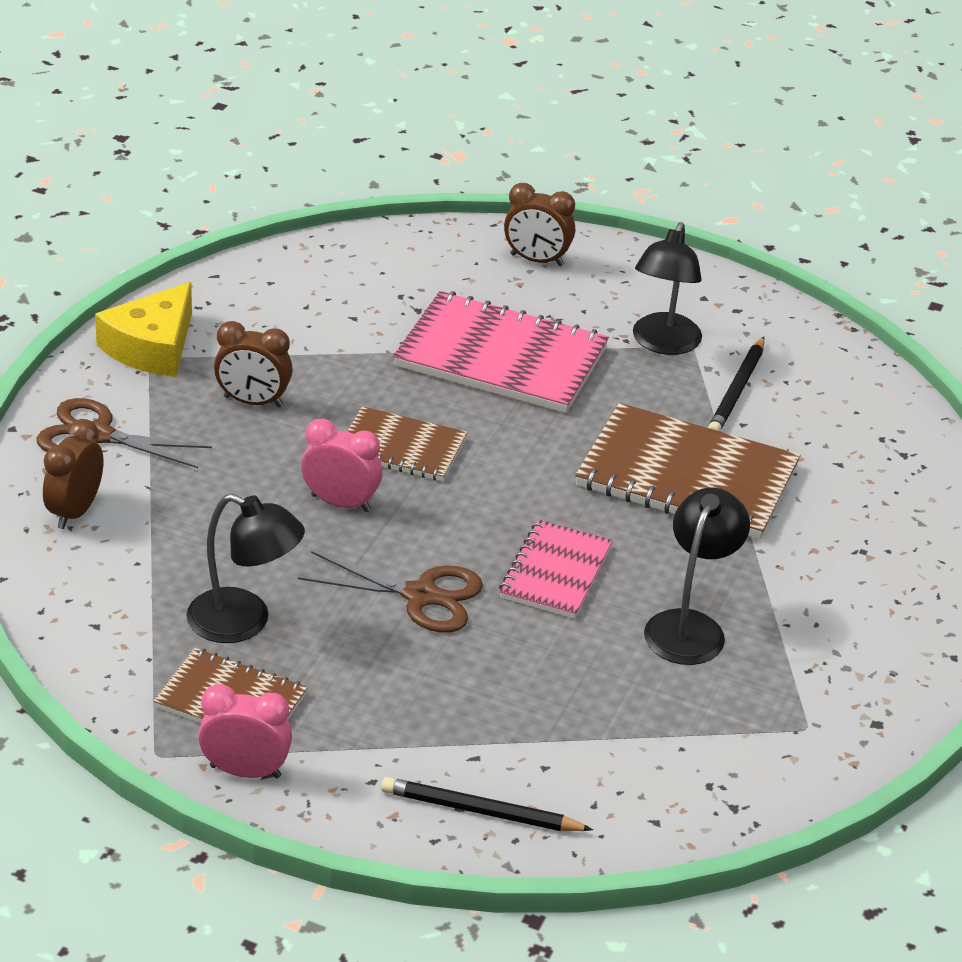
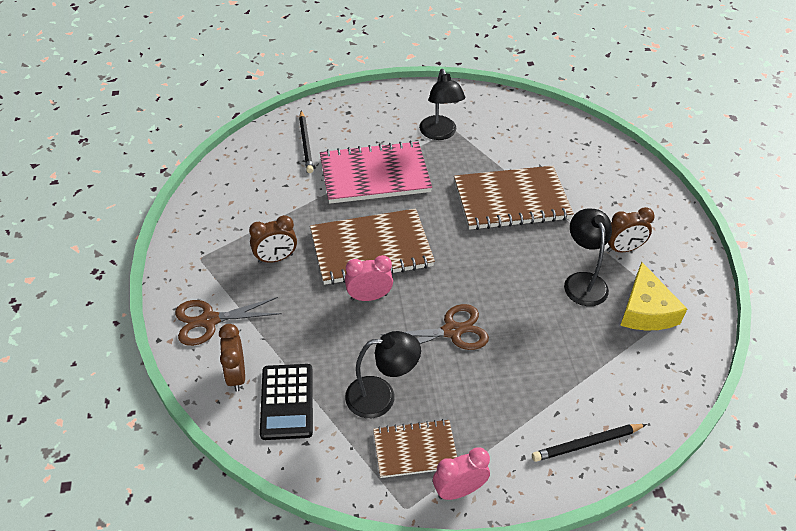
camera: 30 degrees left, 10 degrees up
yellow cheese [95,282,192,377] -> yellow cheese moved to [620,262,687,330]
brown notebook [347,406,468,481] -> brown notebook [310,208,435,285], size x1.71
pink notebook [499,520,613,619] -> none
brown clock [504,183,575,266] -> brown clock moved to [607,207,655,252]
black pencil [708,337,765,431] -> black pencil moved to [299,110,314,173]
none -> black calculator [260,364,313,440]

